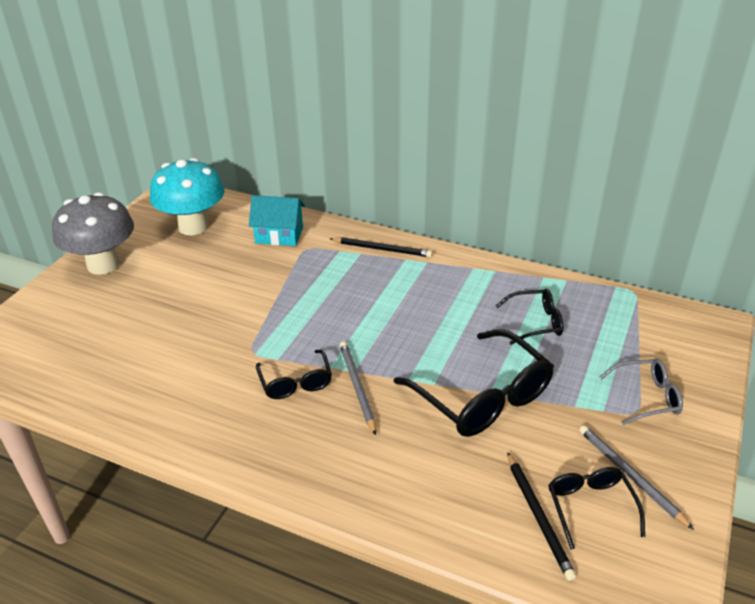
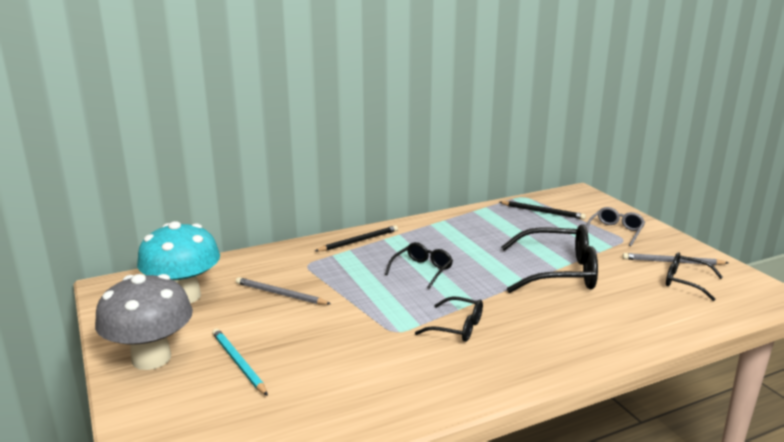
camera: 50 degrees left, 15 degrees down
turquoise house [249,195,305,246] -> none
grey pencil [340,341,376,435] -> grey pencil moved to [236,277,331,305]
black glasses [496,289,563,345] -> black glasses moved to [385,242,453,289]
black pencil [507,452,576,581] -> black pencil moved to [500,201,586,219]
none -> turquoise pencil [212,328,268,396]

